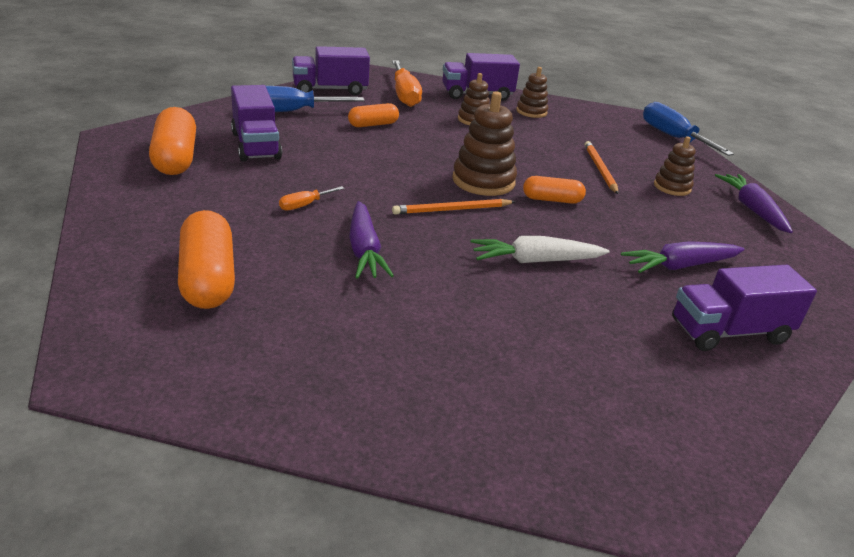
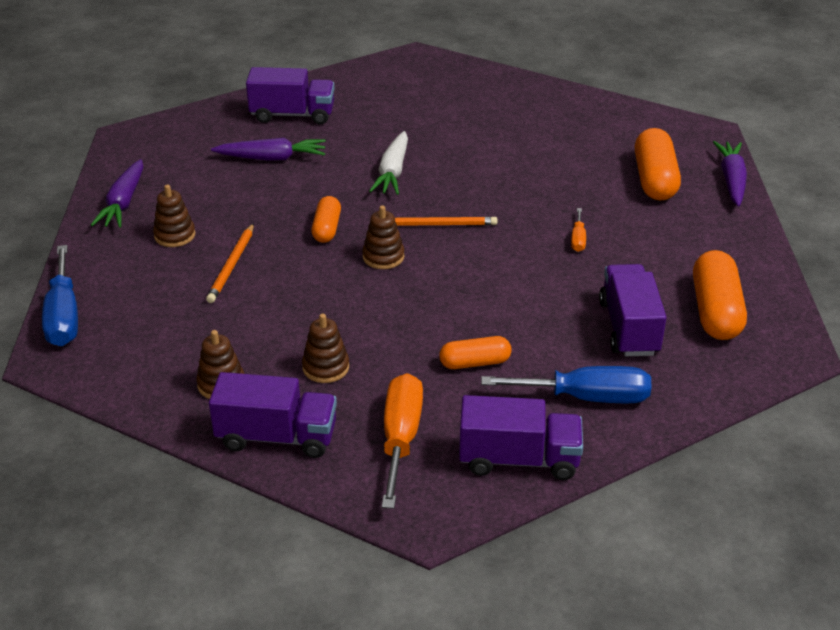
camera: 160 degrees left, 5 degrees up
orange screwdriver [279,186,344,211] -> orange screwdriver turned 120 degrees clockwise [571,208,586,252]
purple carrot [349,201,394,279] -> purple carrot moved to [713,141,747,207]
brown stacking toy [452,91,517,196] -> brown stacking toy [362,205,405,269], size x0.61
white carrot [470,236,610,263] -> white carrot turned 90 degrees clockwise [369,131,408,195]
orange capsule [523,176,586,204] -> orange capsule turned 75 degrees clockwise [312,196,341,243]

